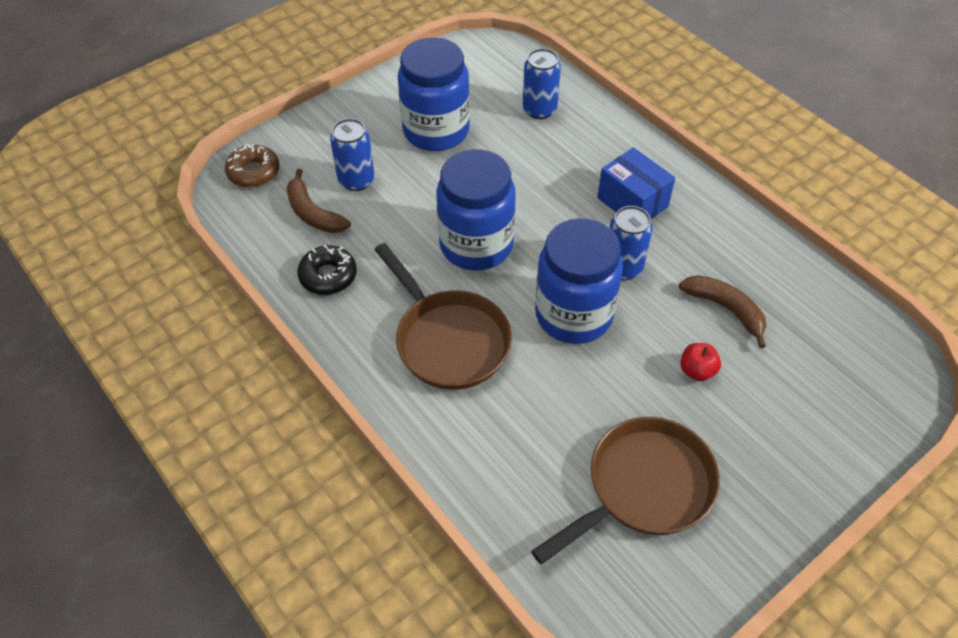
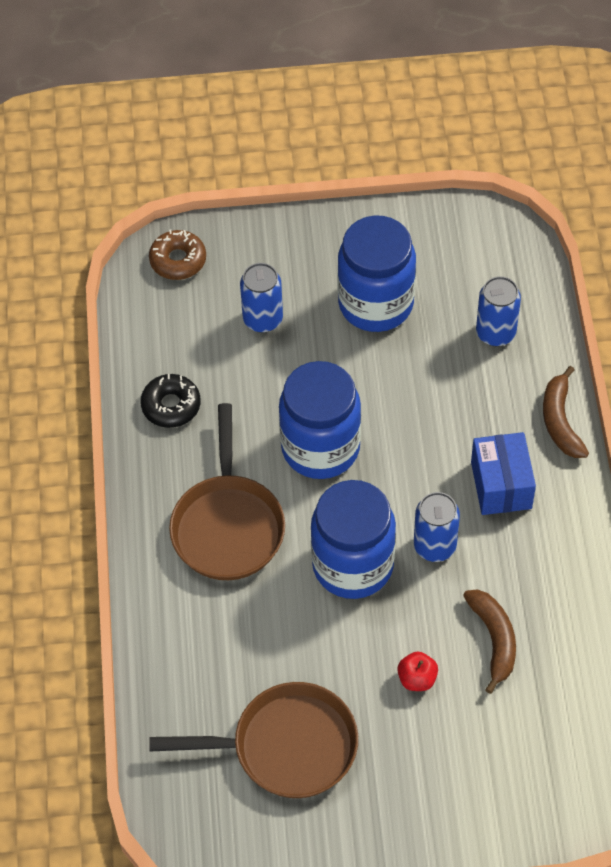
camera: 35 degrees right, 5 degrees up
brown banana [286,169,351,233] -> brown banana moved to [543,366,589,458]

